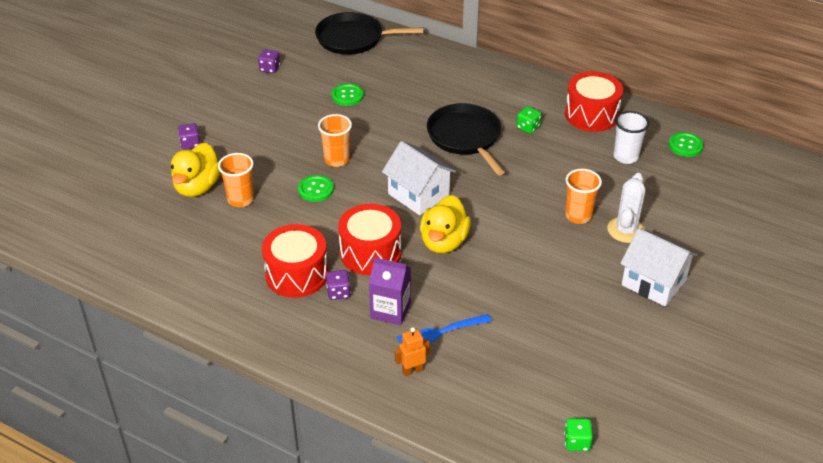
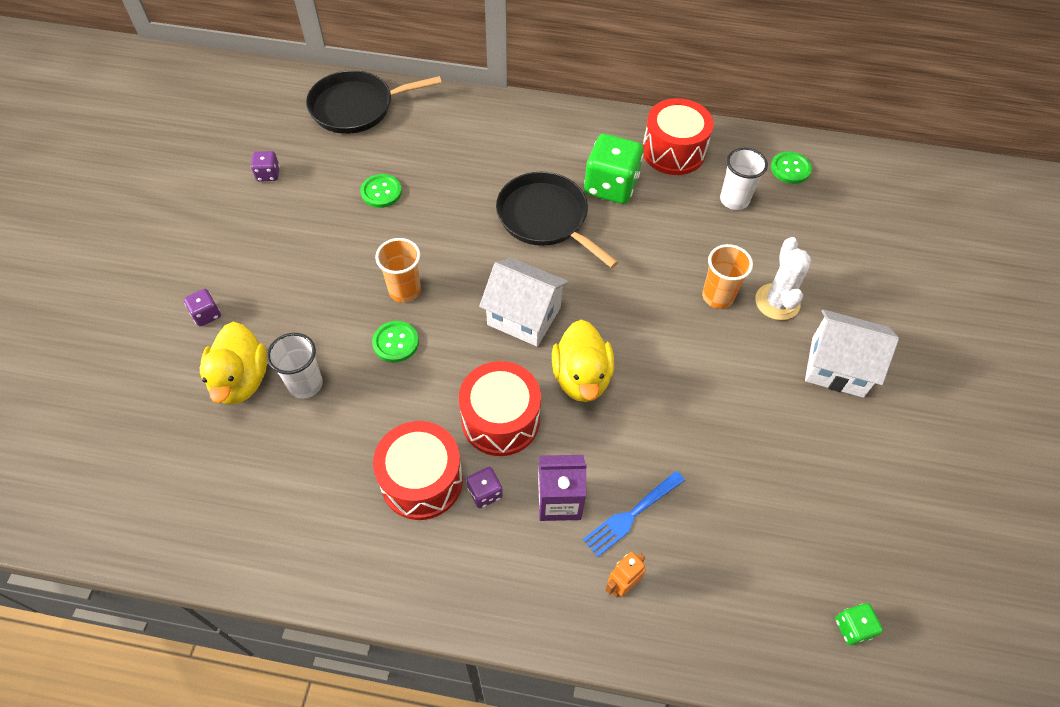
camera: 20 degrees left, 15 degrees up
orange cup [218,153,254,207] -> white cup [267,333,323,399]
green dice [516,106,541,134] -> green dice [584,134,644,204], size x2.09

